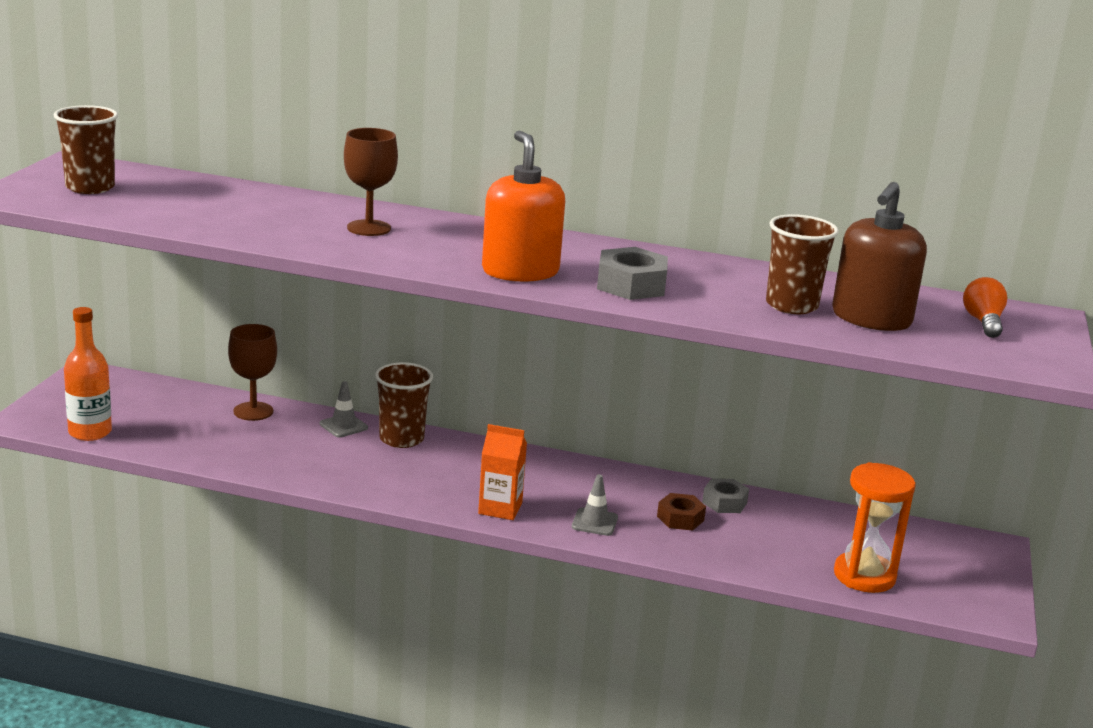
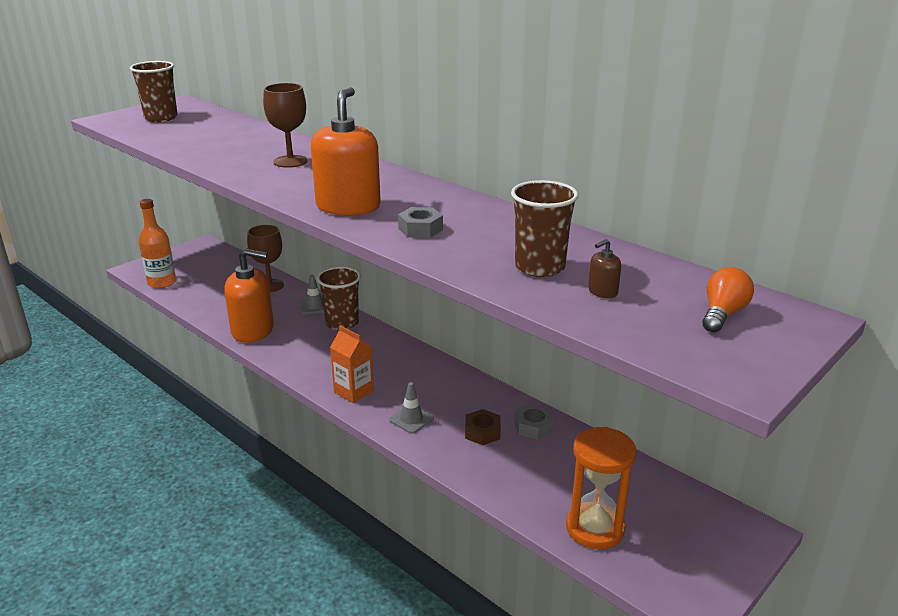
camera: 30 degrees right, 5 degrees up
grey nut [597,247,668,300] -> grey nut [398,207,443,238], size x0.66
brown soap dispenser [832,182,927,331] -> brown soap dispenser [588,239,621,298], size x0.41
none -> orange soap dispenser [224,248,274,343]

